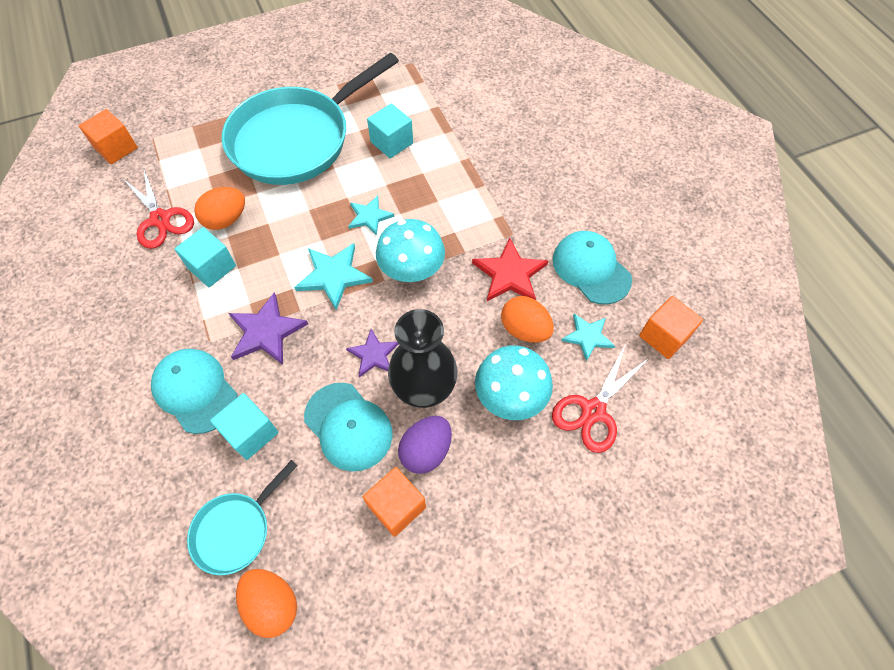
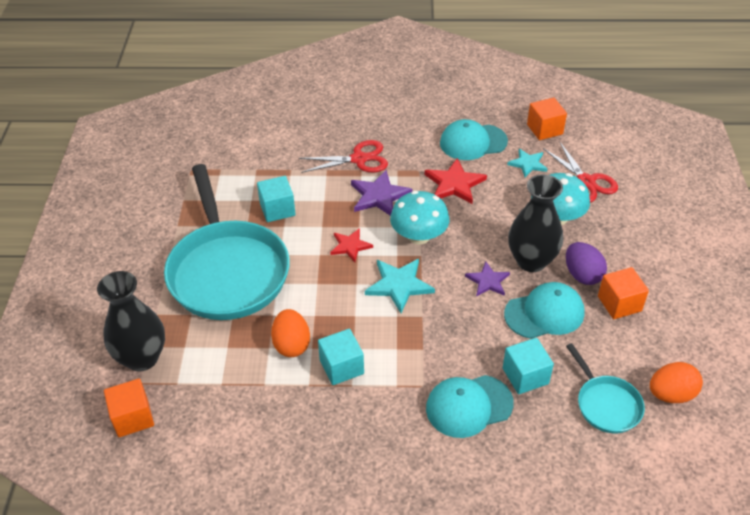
camera: 65 degrees left, 15 degrees down
red scissors [123,167,194,249] -> red scissors moved to [299,140,388,173]
purple star [229,292,308,365] -> purple star moved to [351,170,413,216]
turquoise star [348,196,395,236] -> red star [330,228,373,262]
orange egg [501,296,554,343] -> none
none -> black vase [97,271,165,371]

